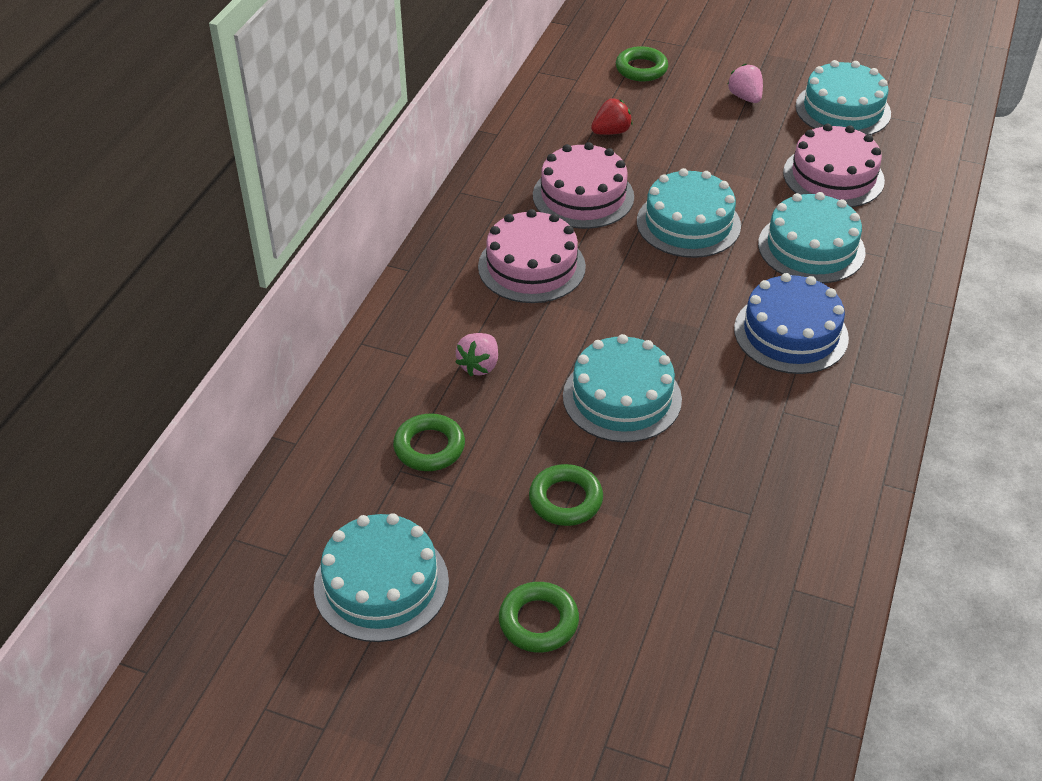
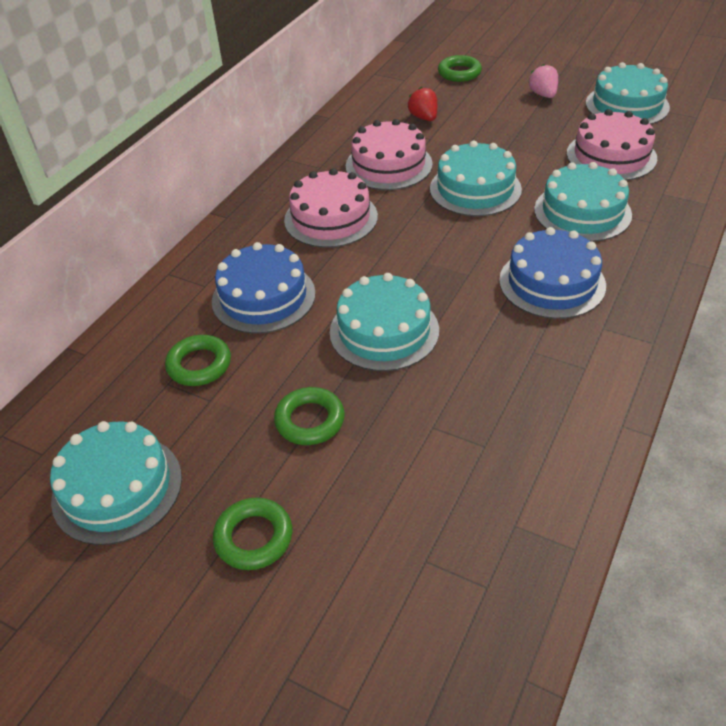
camera: 10 degrees right, 0 degrees up
pink strawberry [455,333,498,376] -> blue cake [212,242,316,334]
red strawberry [591,98,633,135] -> red strawberry turned 90 degrees counterclockwise [408,87,437,121]

